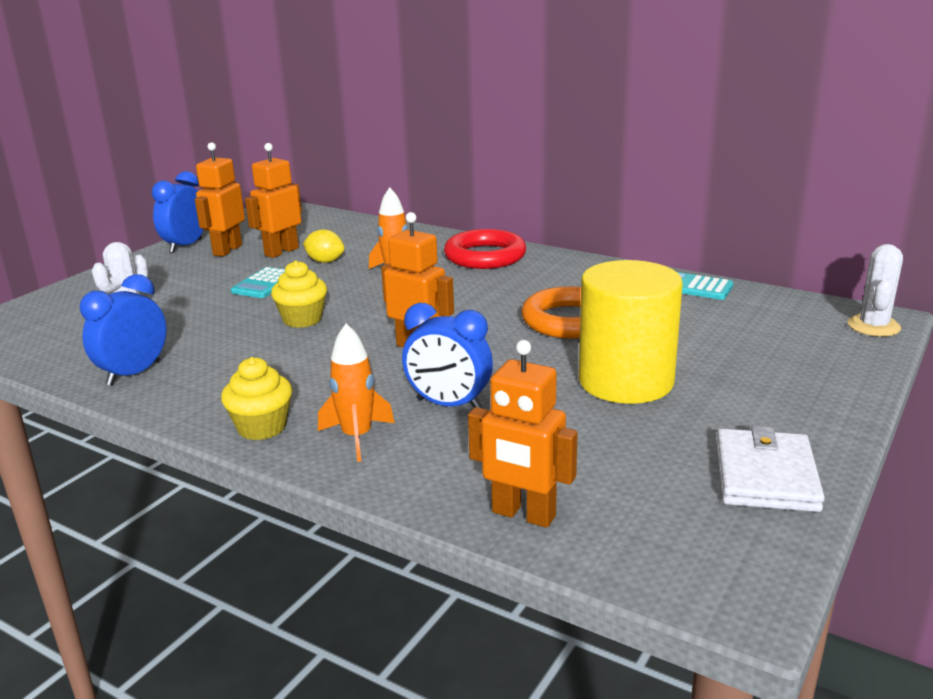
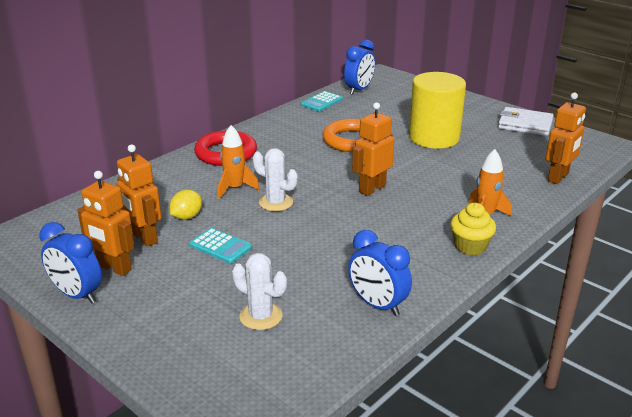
camera: 80 degrees left, 5 degrees up
yellow cupcake [271,260,327,328] -> none
blue clock [402,303,493,408] -> blue clock moved to [344,40,375,95]
white cactus [847,244,903,337] -> white cactus moved to [253,148,298,211]

